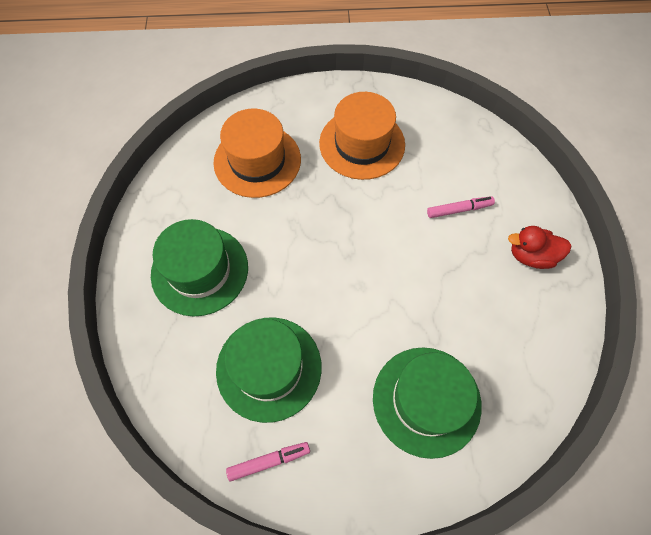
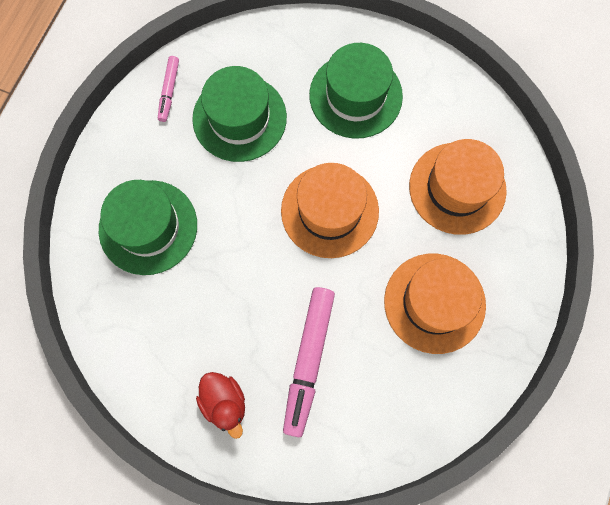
camera: 115 degrees right, 10 degrees up
pink marker [427,196,495,218] -> pink marker [283,287,335,437], size x1.90
red duck [508,226,572,269] -> red duck turned 120 degrees clockwise [196,372,245,439]
none -> orange hat [281,163,379,258]

